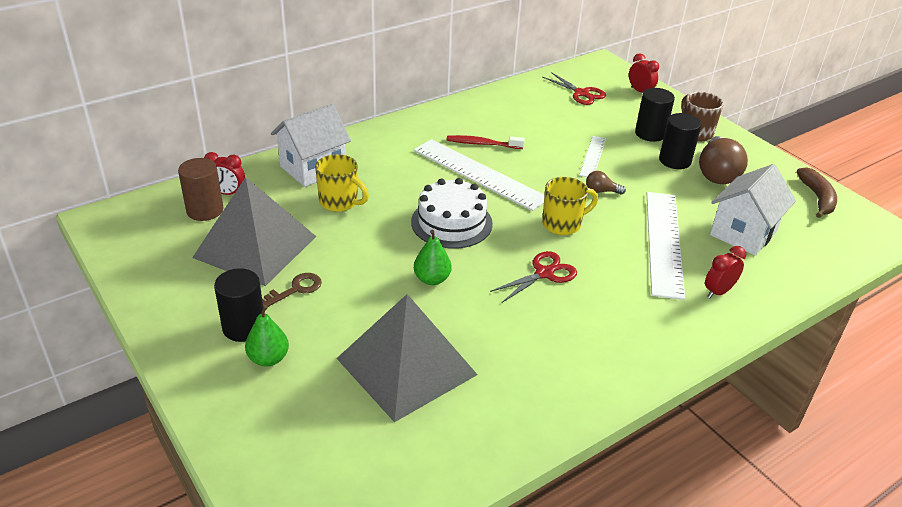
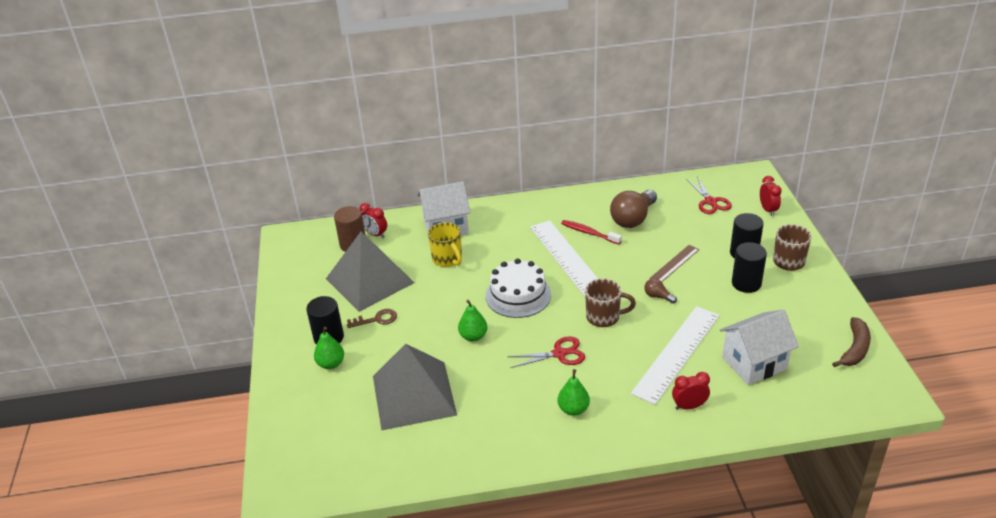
camera: 30 degrees right, 0 degrees up
yellow mug [542,177,598,235] -> brown mug [585,278,636,327]
white ruler [579,136,606,177] -> brown ruler [650,245,699,282]
brown light bulb [699,136,748,184] -> brown light bulb moved to [610,190,657,228]
none -> green pear [558,369,590,416]

